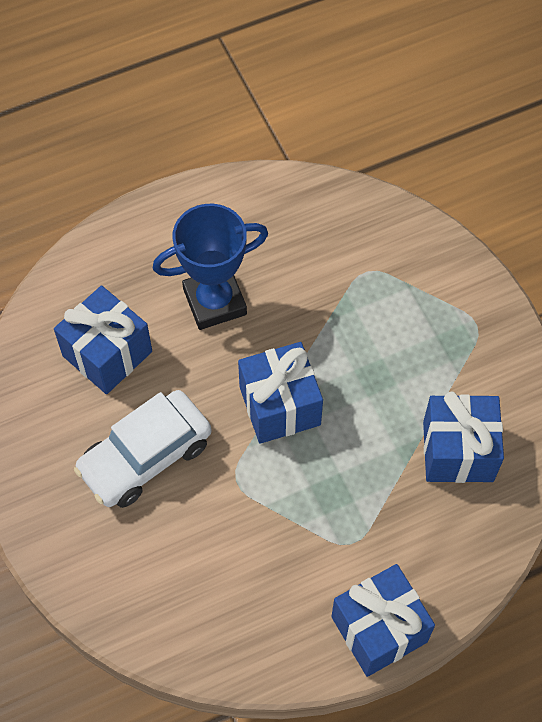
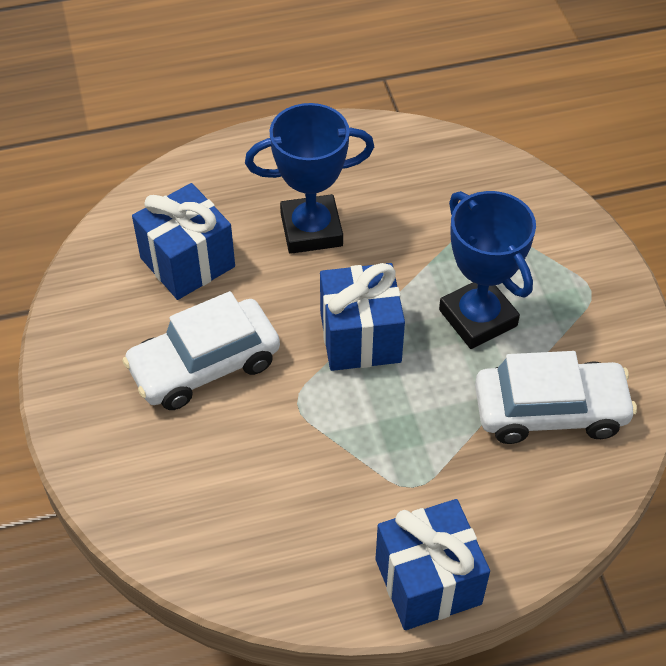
camera: 10 degrees right, 10 degrees down
blue gift [423,392,504,483] -> white car [475,351,637,444]
none -> blue trophy [439,191,536,349]

